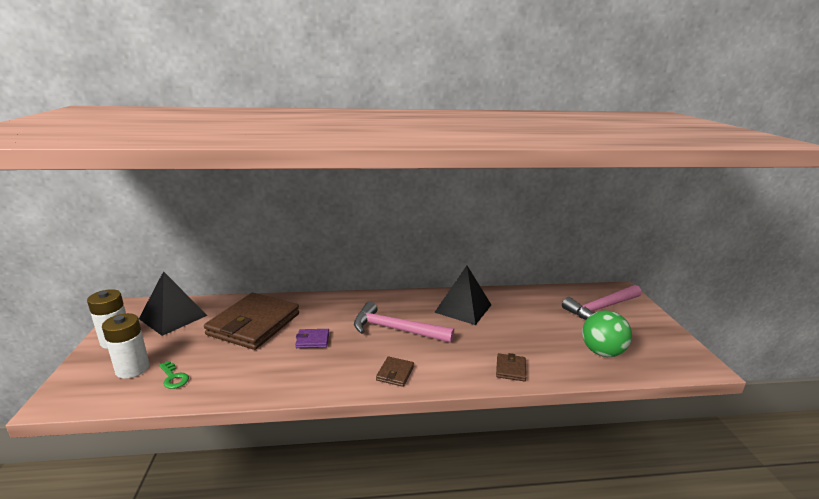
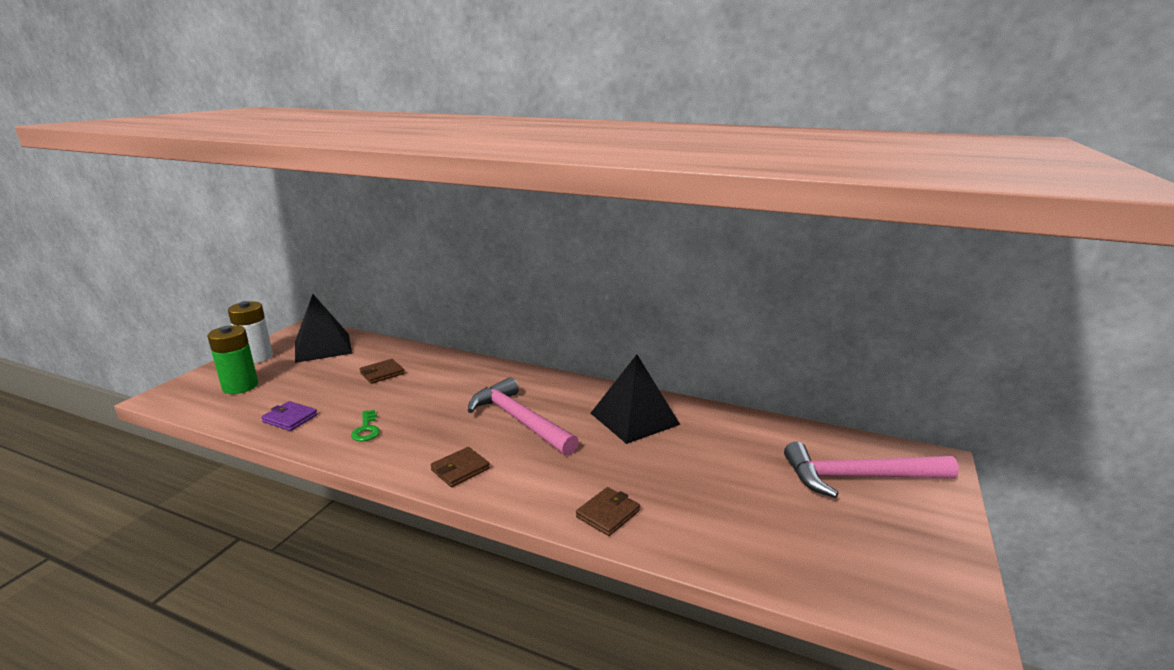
camera: 30 degrees right, 0 degrees up
white battery [102,313,150,379] -> green battery [207,325,258,394]
green key [159,361,189,389] -> green key moved to [351,410,380,441]
brown wallet [204,293,299,350] -> brown wallet [360,359,405,384], size x0.41
purple wallet [295,329,329,348] -> purple wallet moved to [261,401,318,431]
green ball [582,310,632,357] -> none

